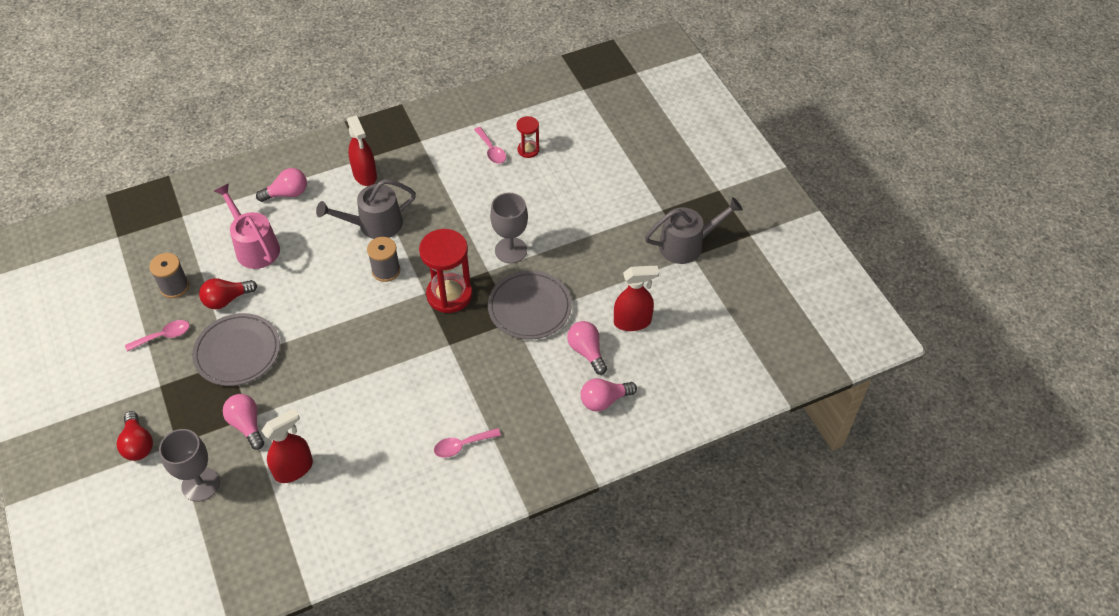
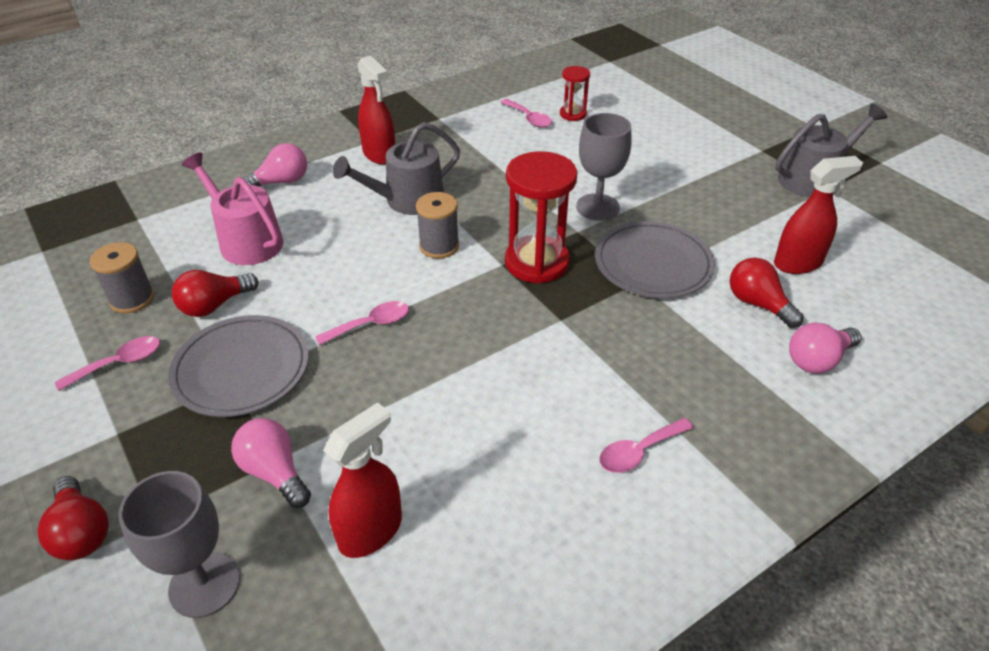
camera: 10 degrees left, 10 degrees down
pink light bulb [567,321,607,375] -> red light bulb [730,258,804,328]
none -> pink spoon [315,301,409,345]

